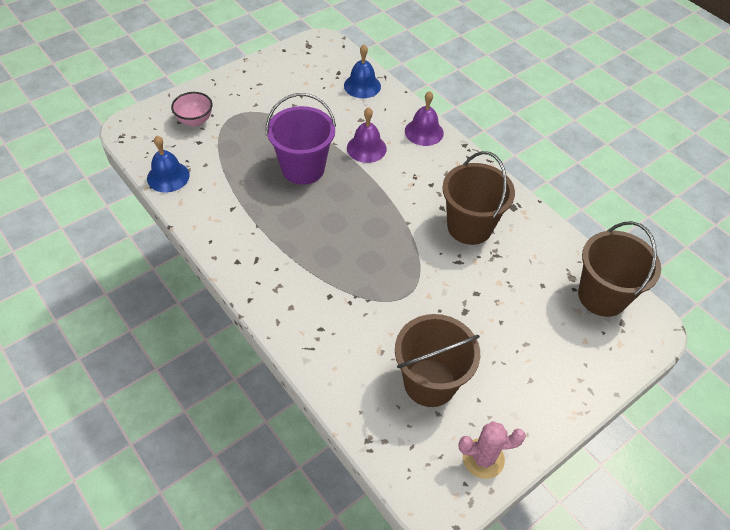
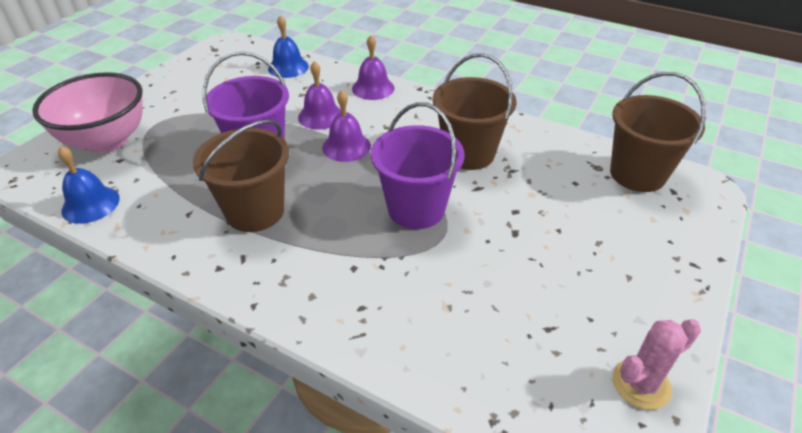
camera: 20 degrees left, 10 degrees down
pink bowl [171,92,213,127] -> pink bowl [32,72,142,153], size x1.97
brown bucket [395,314,480,407] -> brown bucket moved to [193,119,289,232]
none -> purple bell [322,90,371,162]
none -> purple bucket [371,102,465,229]

